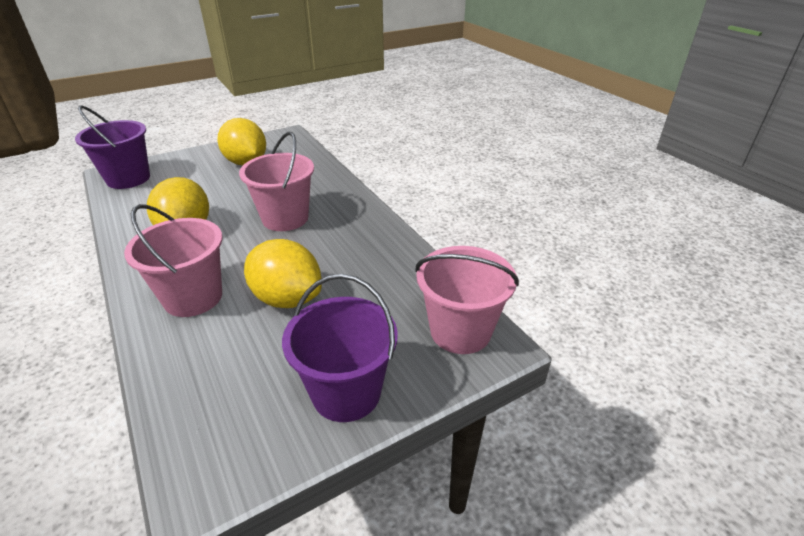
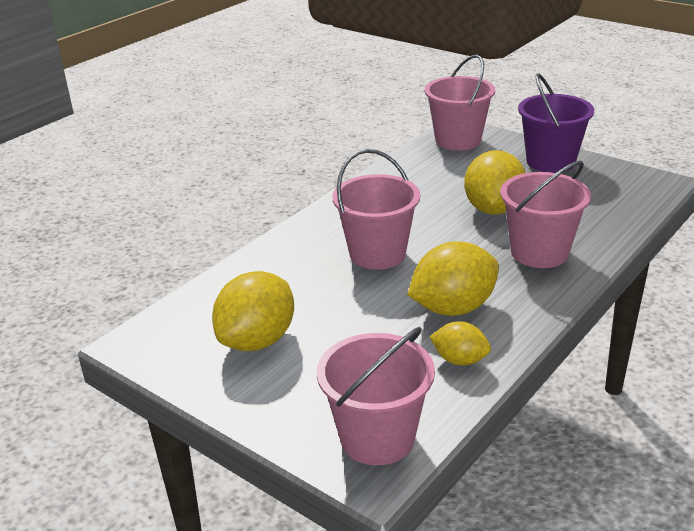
camera: 110 degrees left, 5 degrees down
purple bucket [75,106,150,189] -> pink bucket [317,327,435,465]
none -> yellow lemon [430,321,491,366]

